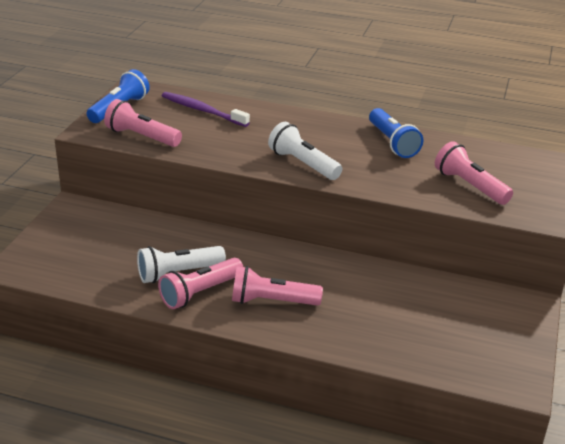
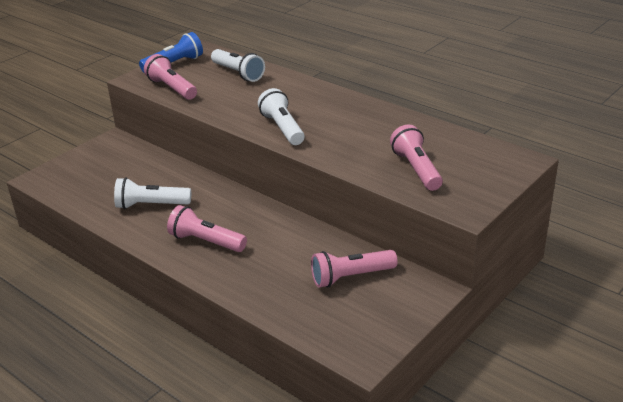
camera: 25 degrees right, 0 degrees up
pink flashlight [158,258,243,309] -> pink flashlight moved to [311,250,398,288]
purple toothbrush [162,92,250,127] -> white flashlight [211,49,265,82]
blue flashlight [369,108,423,158] -> none

